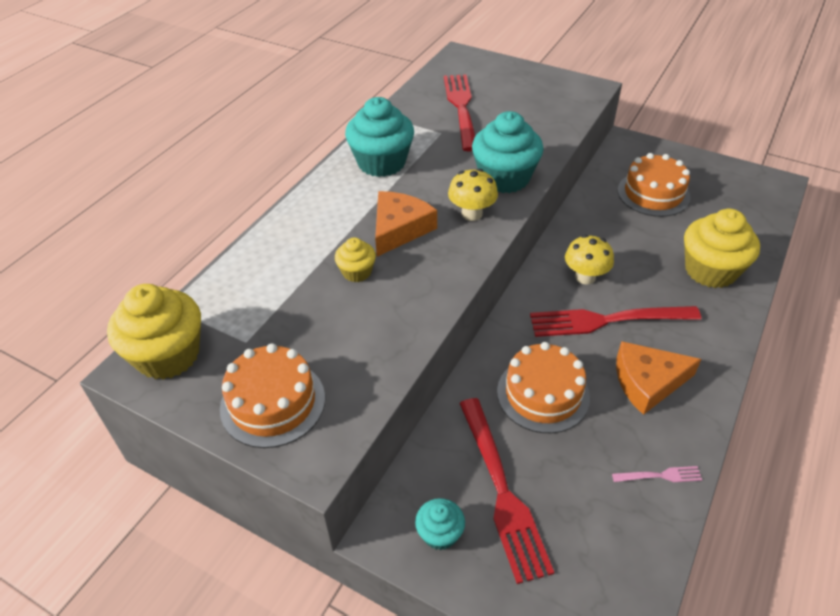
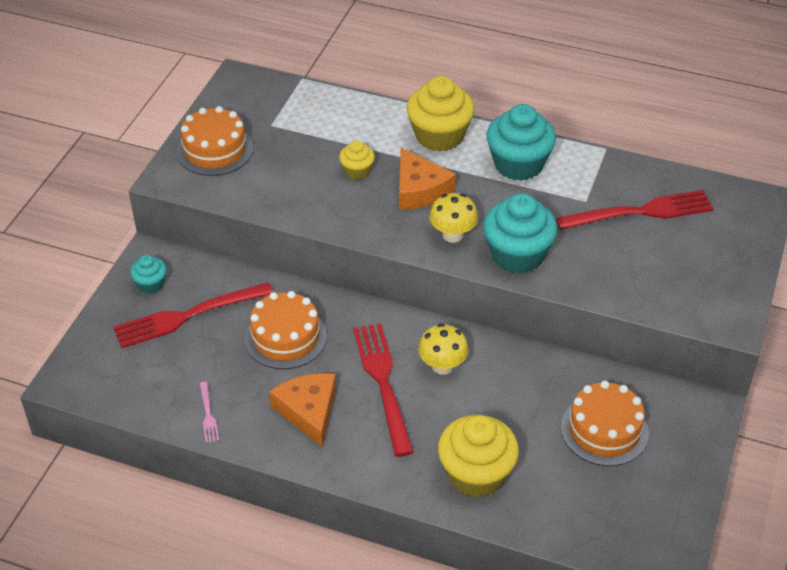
camera: 80 degrees right, 0 degrees up
yellow cupcake [107,284,201,380] -> yellow cupcake moved to [406,76,475,152]
orange cheese [375,191,437,257] -> orange cheese turned 45 degrees clockwise [399,148,456,209]

